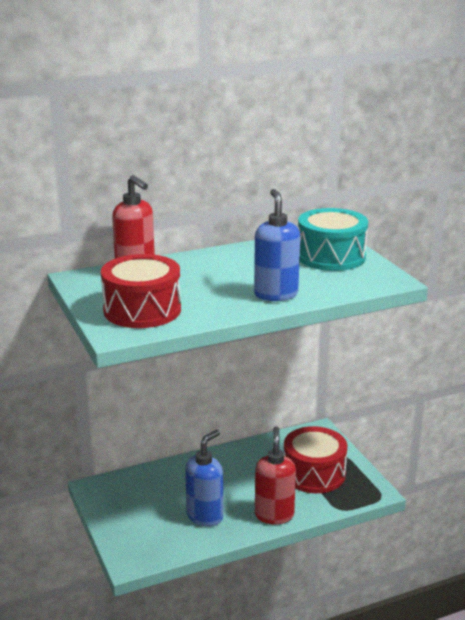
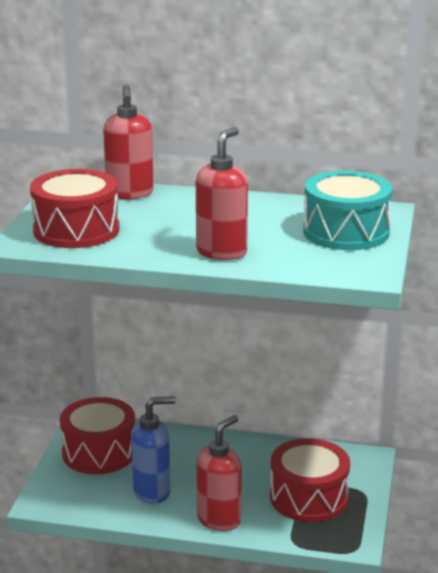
camera: 35 degrees right, 0 degrees up
blue soap dispenser [254,189,300,301] -> red soap dispenser [196,127,248,260]
none -> red drum [60,397,135,474]

